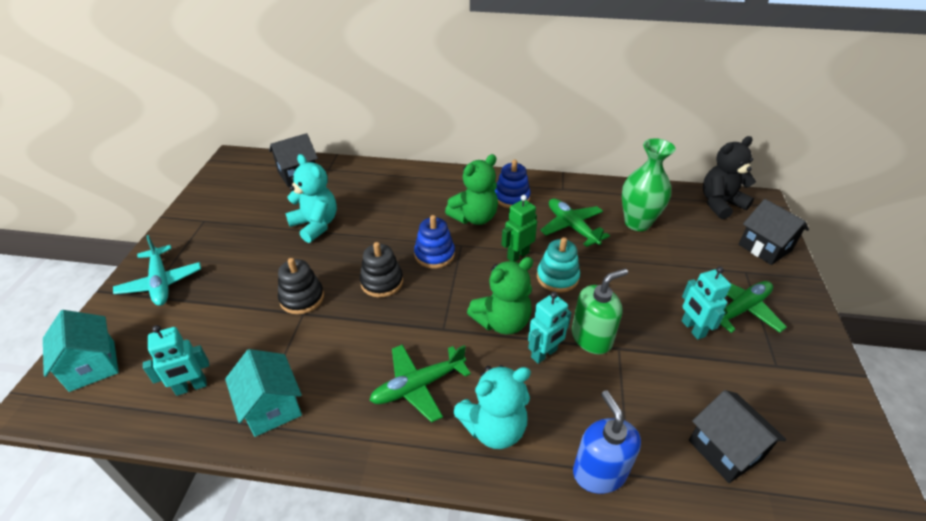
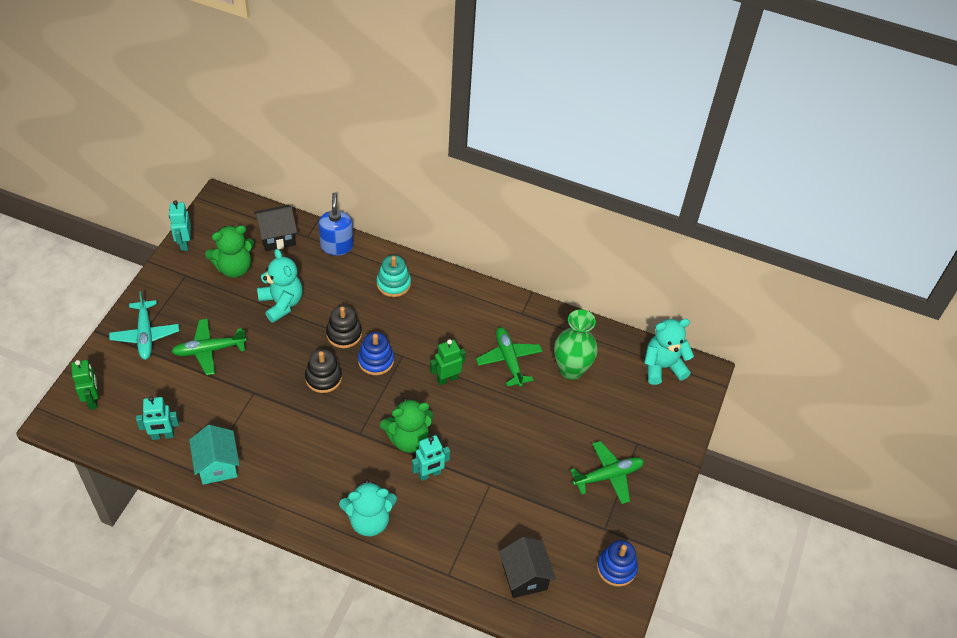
camera: 10 degrees right, 10 degrees up
turquoise house [43,310,119,392] -> green robot [71,360,99,410]
black stacking toy [278,258,324,315] -> black stacking toy moved to [326,305,362,348]
green plane [369,345,471,423] -> green plane moved to [171,319,247,375]
green teddy bear [445,154,498,225] -> green teddy bear moved to [205,225,254,278]
blue stacking toy [494,159,531,208] -> blue stacking toy moved to [597,540,638,587]
turquoise stacking toy [537,237,580,293] -> turquoise stacking toy moved to [377,255,411,297]
green soap dispenser [572,269,628,354] -> none
blue soap dispenser [573,390,641,494] -> blue soap dispenser moved to [318,193,354,256]
turquoise robot [681,267,731,340] -> turquoise robot moved to [169,200,191,251]
black teddy bear [703,136,756,219] -> turquoise teddy bear [644,319,694,385]
black house [739,199,809,265] -> none

